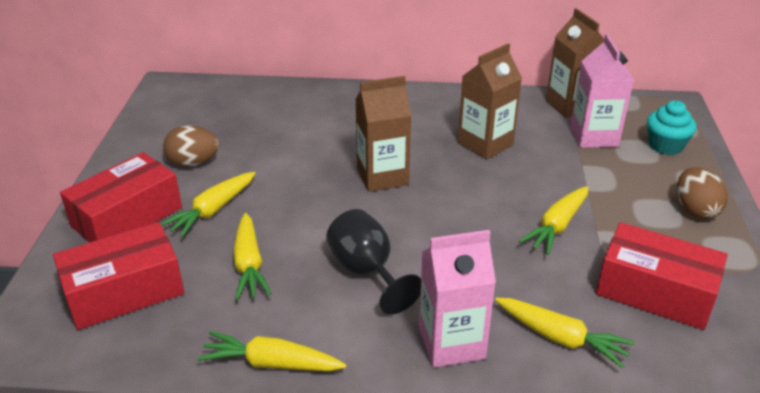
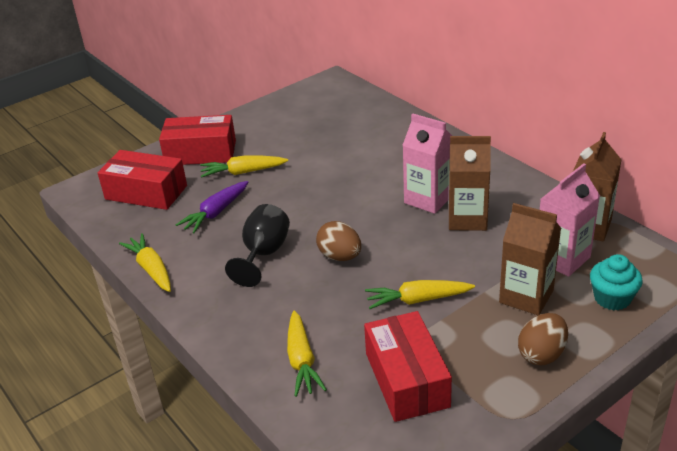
camera: 50 degrees right, 0 degrees up
brown egg [163,125,219,167] -> brown egg moved to [316,221,361,261]
yellow carrot [233,213,272,300] -> purple carrot [176,181,248,233]
brown carton [355,76,412,192] -> brown carton moved to [499,203,561,315]
pink carton [419,230,496,368] -> pink carton moved to [402,113,452,214]

